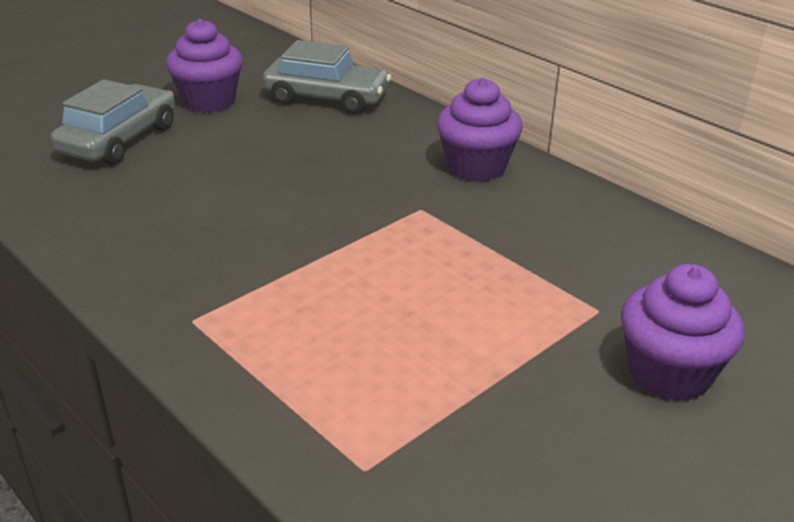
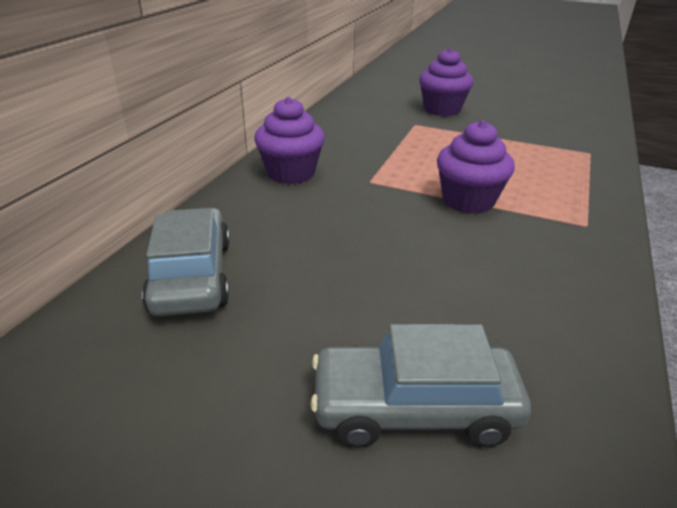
camera: 115 degrees left, 0 degrees up
purple cupcake [166,19,243,112] -> purple cupcake moved to [437,120,515,214]

